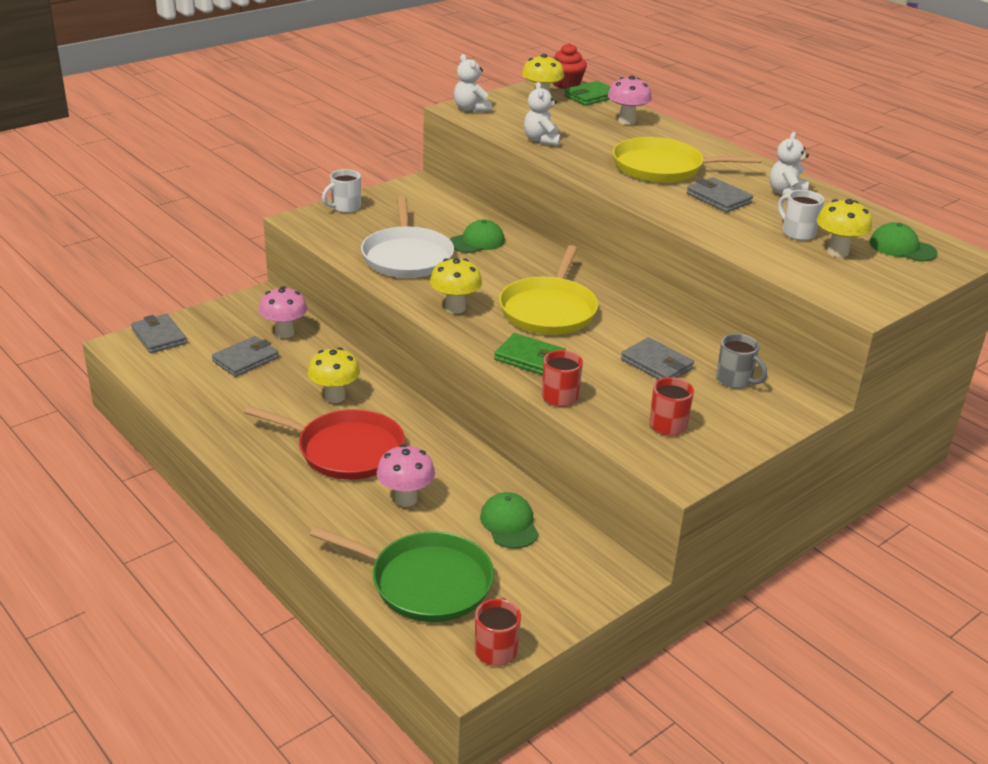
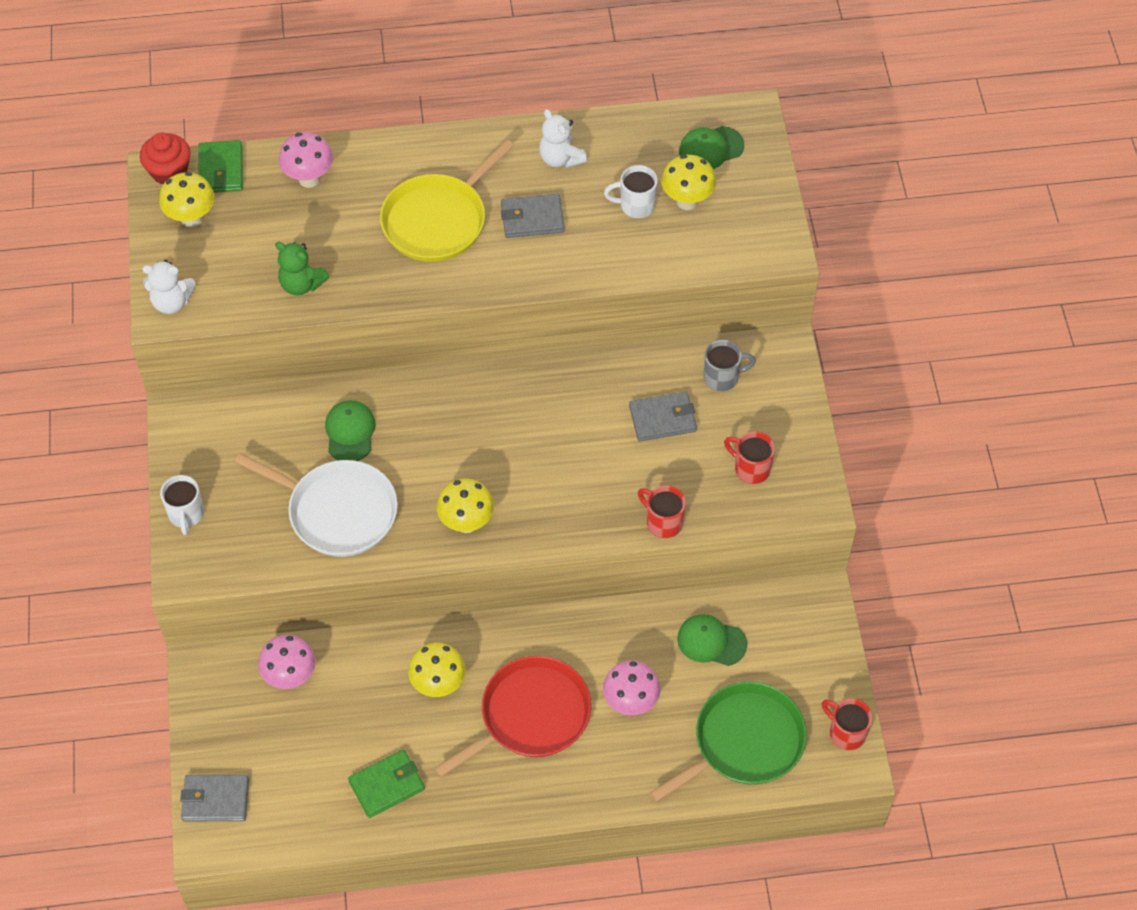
camera: 55 degrees left, 25 degrees up
grey wallet [212,336,279,377] -> none
green wallet [494,333,566,375] -> green wallet moved to [348,749,425,818]
yellow pan [499,245,598,335] -> none
white teddy bear [524,82,560,146] -> green teddy bear [275,242,329,295]

